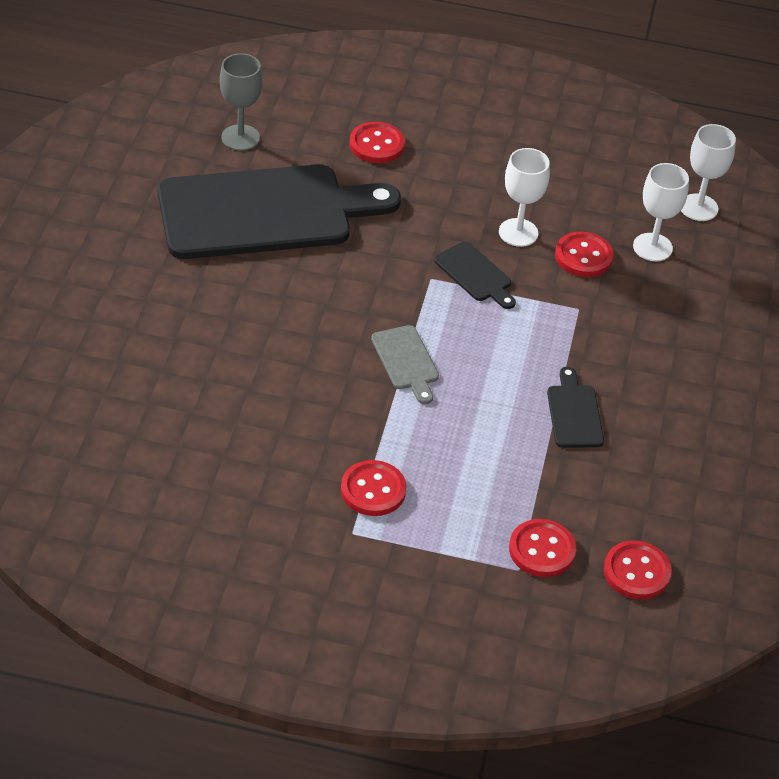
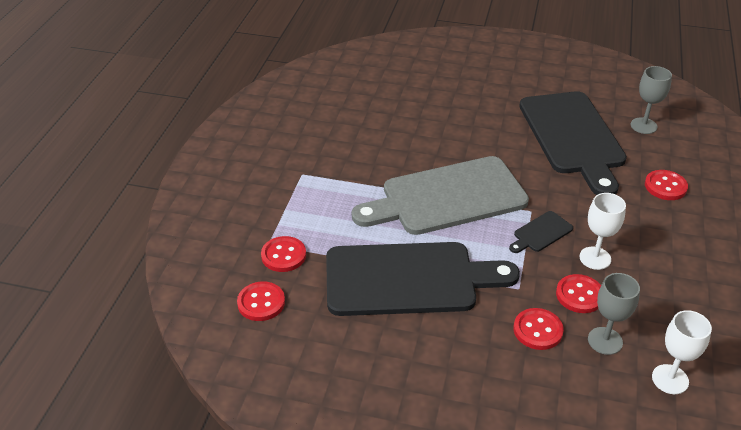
camera: 95 degrees right, 5 degrees down
red button [341,460,406,516] -> red button moved to [513,308,564,350]
grey cutting board [371,325,439,404] -> grey cutting board [352,156,529,235], size x2.49
black cutting board [547,367,604,448] -> black cutting board [326,242,520,316], size x2.49
white goblet [633,163,689,261] -> grey goblet [588,273,640,355]

